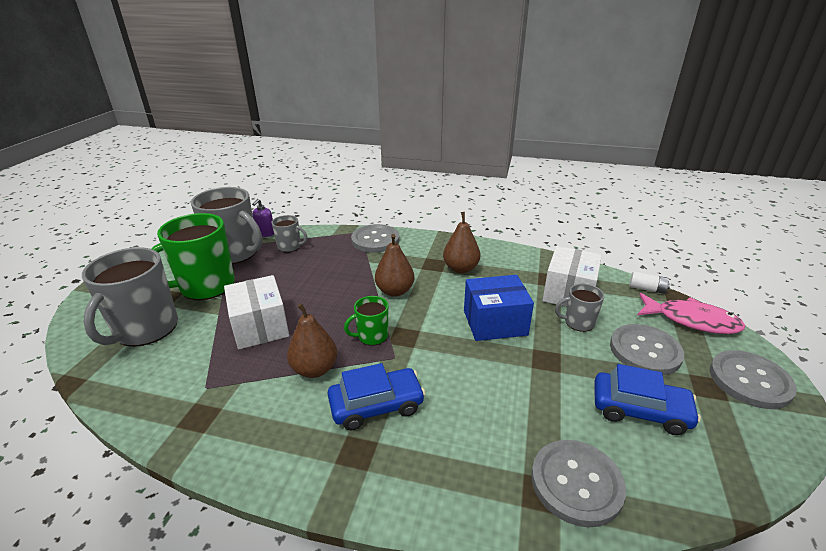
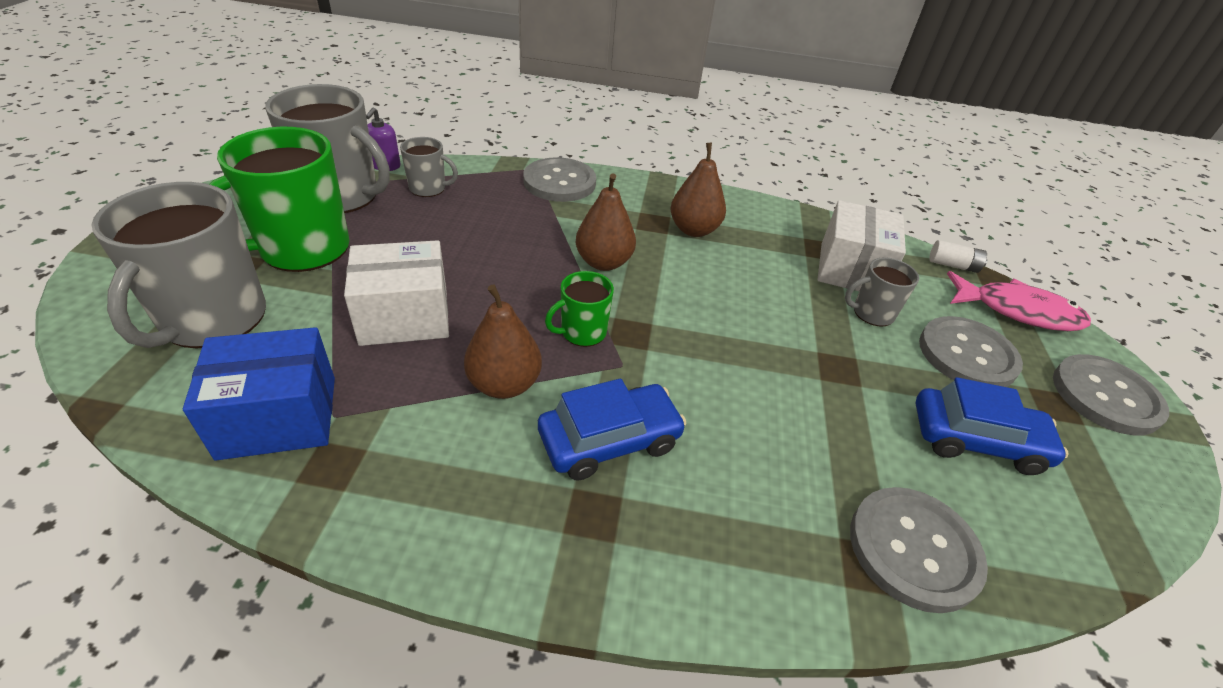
camera: 10 degrees left, 10 degrees up
white box [224,275,289,349] -> white box turned 75 degrees counterclockwise [344,240,449,346]
blue box [464,275,534,341] -> blue box moved to [183,327,335,461]

